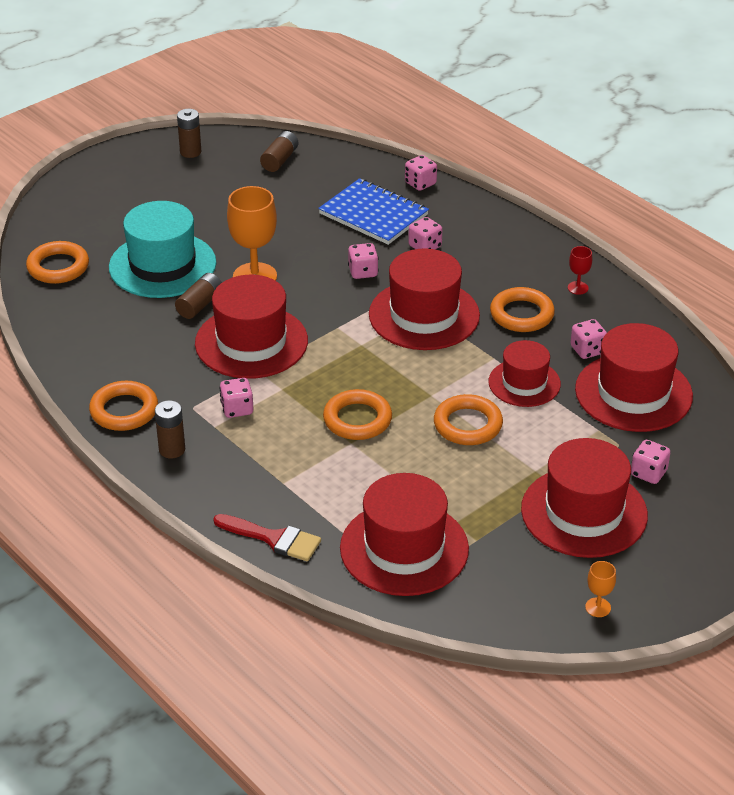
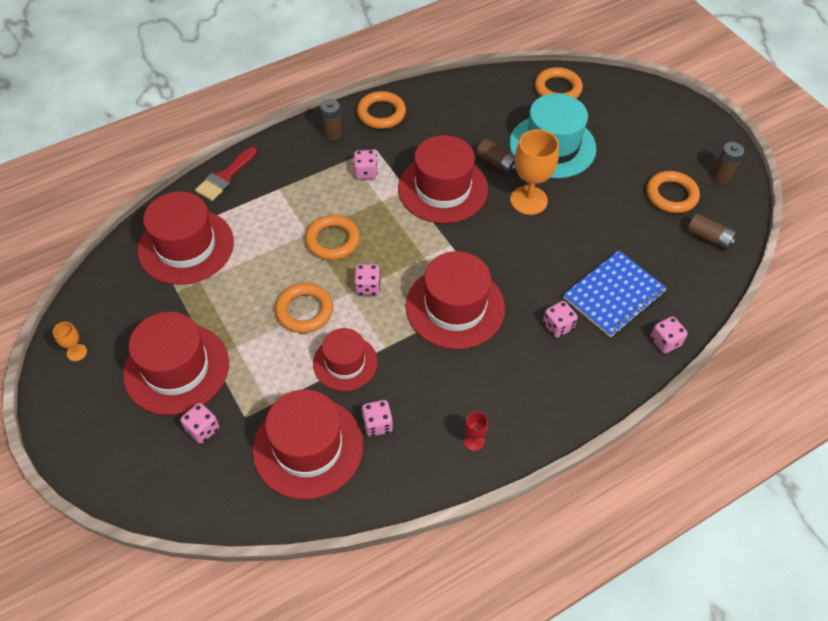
camera: 100 degrees right, 15 degrees up
pink dice [348,243,379,279] -> pink dice moved to [354,264,381,295]
orange ring [490,287,555,332] -> orange ring moved to [646,171,700,213]

